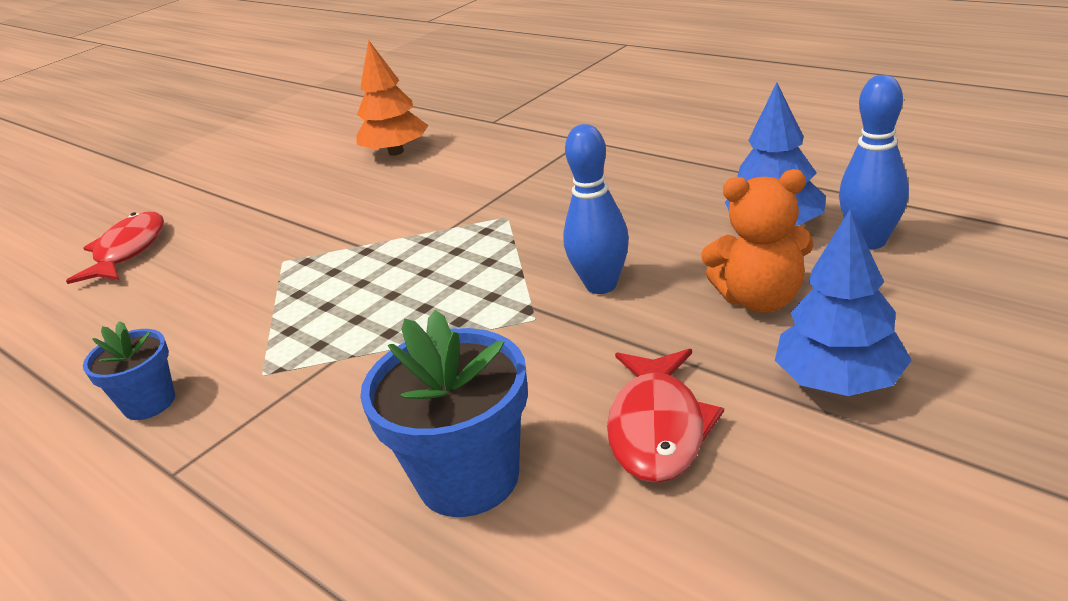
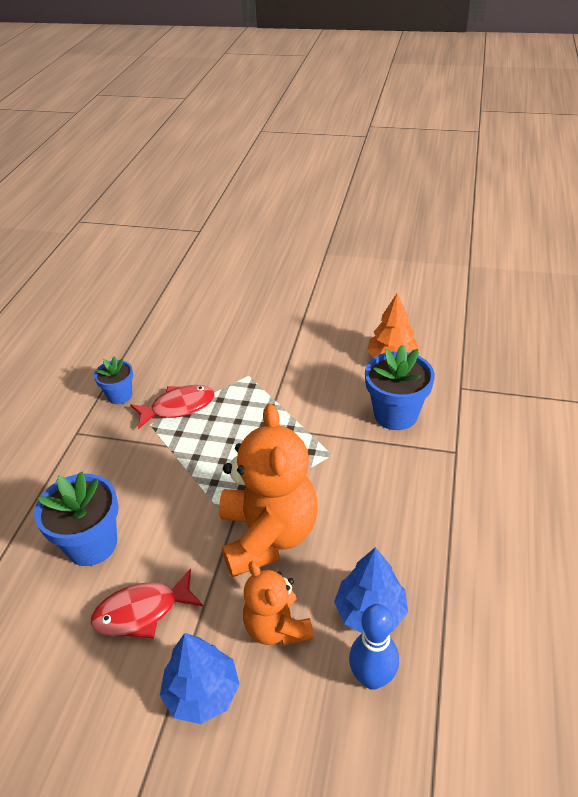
camera: 60 degrees right, 10 degrees up
red fish [66,212,164,284] -> red fish moved to [130,385,215,429]
blue bowling pin [563,124,629,294] -> orange teddy bear [219,404,317,577]
none -> blue flower pot [365,345,435,430]

